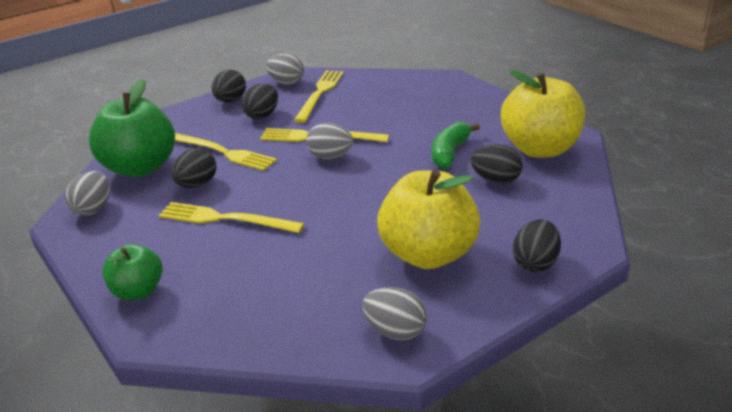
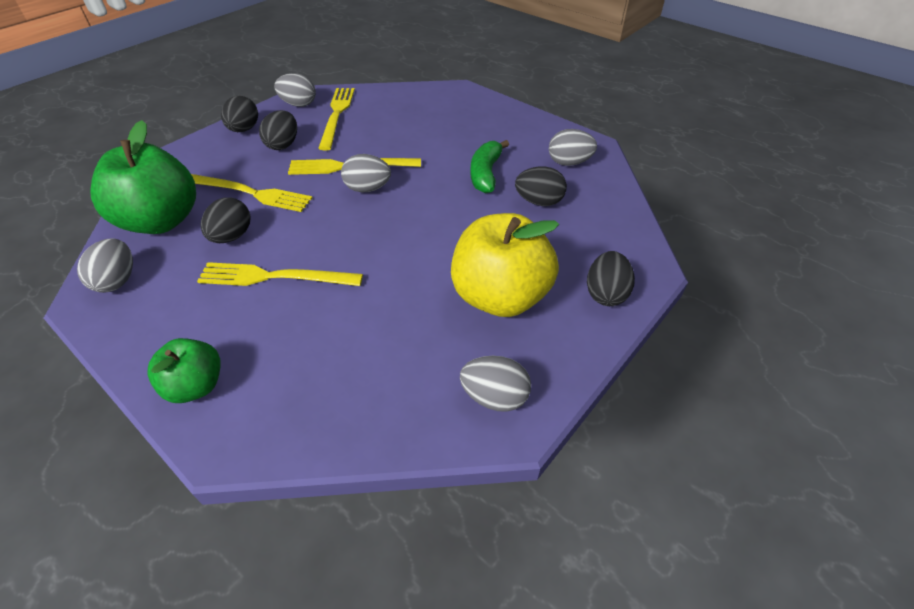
camera: 15 degrees left, 15 degrees up
yellow apple [501,69,585,158] -> grey egg [549,129,597,166]

